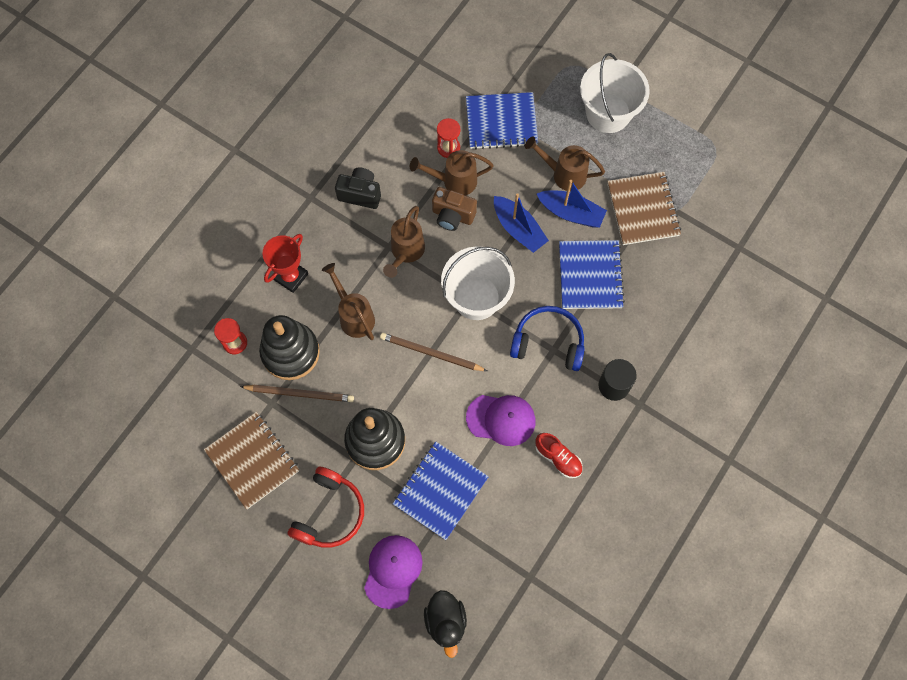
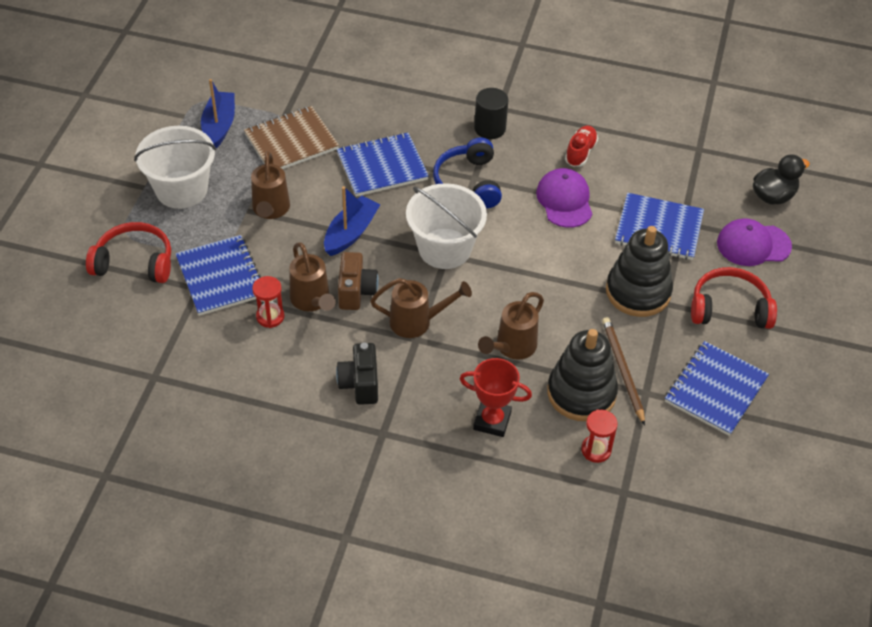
camera: 110 degrees left, 20 degrees down
brown notebook [204,412,299,509] -> blue notebook [665,341,769,436]
brown pencil [380,333,487,371] -> none
blue boat [537,180,607,228] -> blue boat moved to [201,79,235,148]
none -> red headphones [86,222,171,283]

